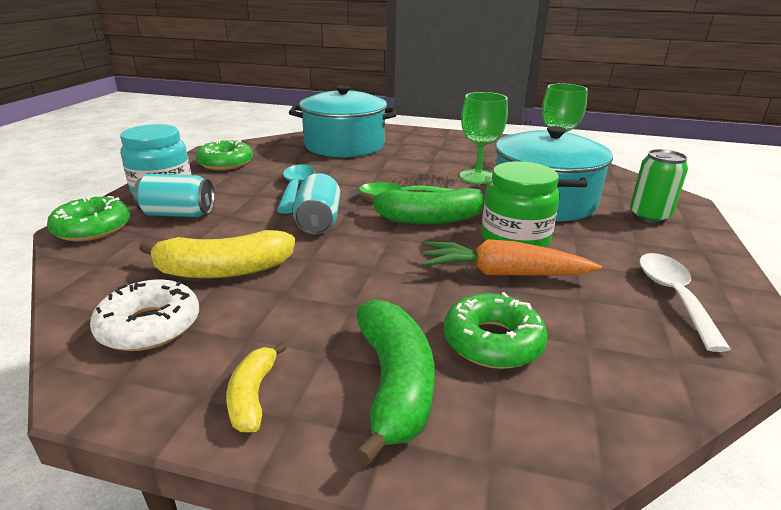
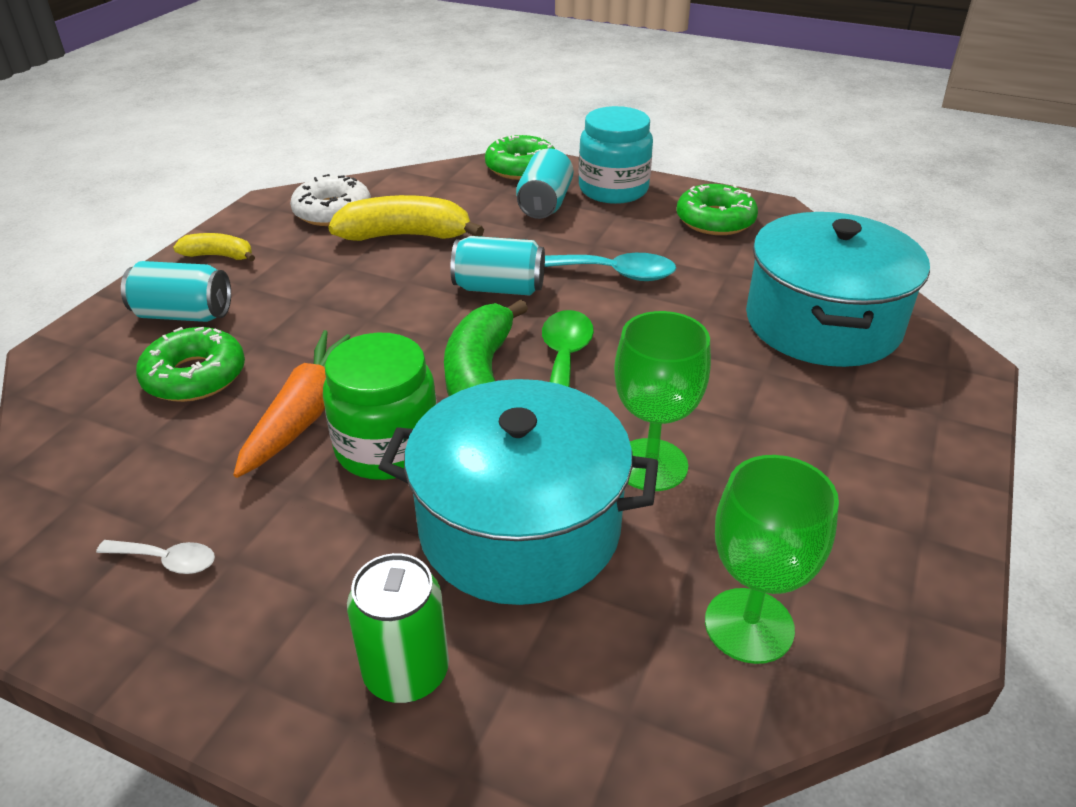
camera: 100 degrees right, 10 degrees up
yellow banana [139,230,295,278] -> yellow banana turned 90 degrees clockwise [328,195,484,241]
green banana [354,299,435,466] -> turquoise can [121,261,231,322]
white spoon [639,253,731,352] -> white spoon [96,540,215,574], size x0.57

